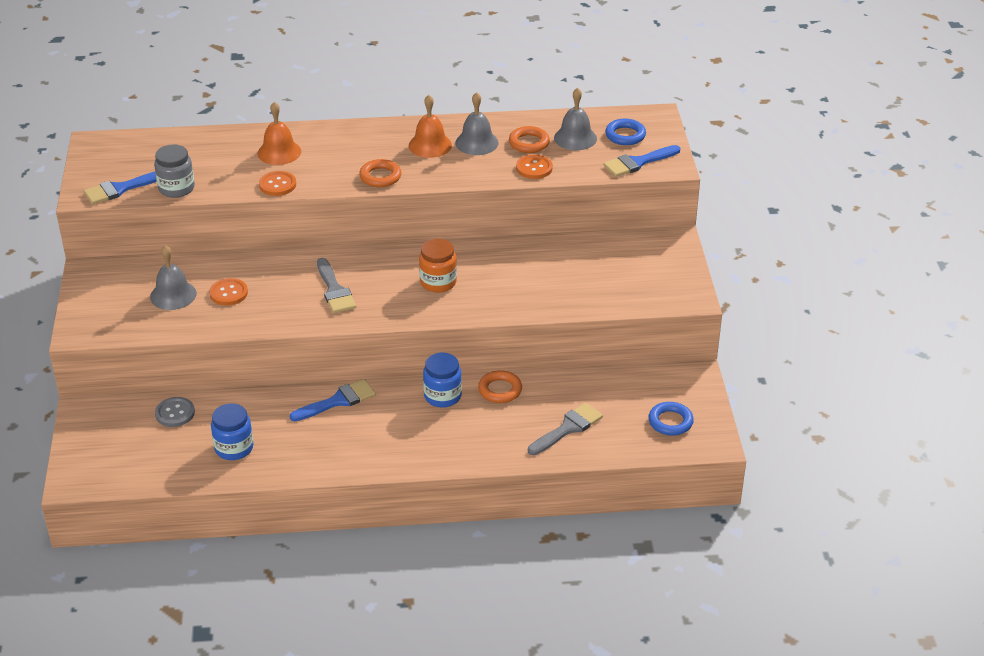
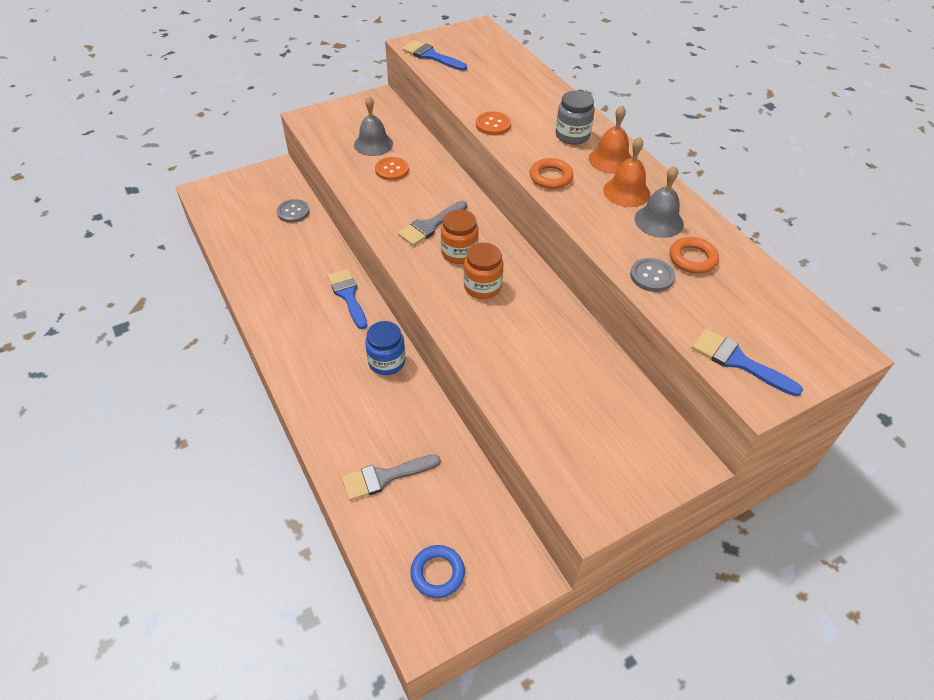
camera: 65 degrees right, 10 degrees up
grey jar [154,145,195,198] -> grey jar moved to [555,91,595,145]
blue jar [211,403,253,460] -> none
orange bell [258,102,301,165] -> orange bell moved to [589,105,632,174]
blue brush [290,379,376,421] -> blue brush turned 150 degrees counterclockwise [327,269,367,329]
orange ring [478,370,522,403] -> none
orange button [516,154,553,179] -> grey button [630,258,675,292]
grey brush [528,403,603,455] -> grey brush turned 135 degrees clockwise [342,454,441,501]
grey bell [554,88,597,150] -> none
blue ring [605,119,646,145] -> none
none -> orange jar [441,209,479,264]

